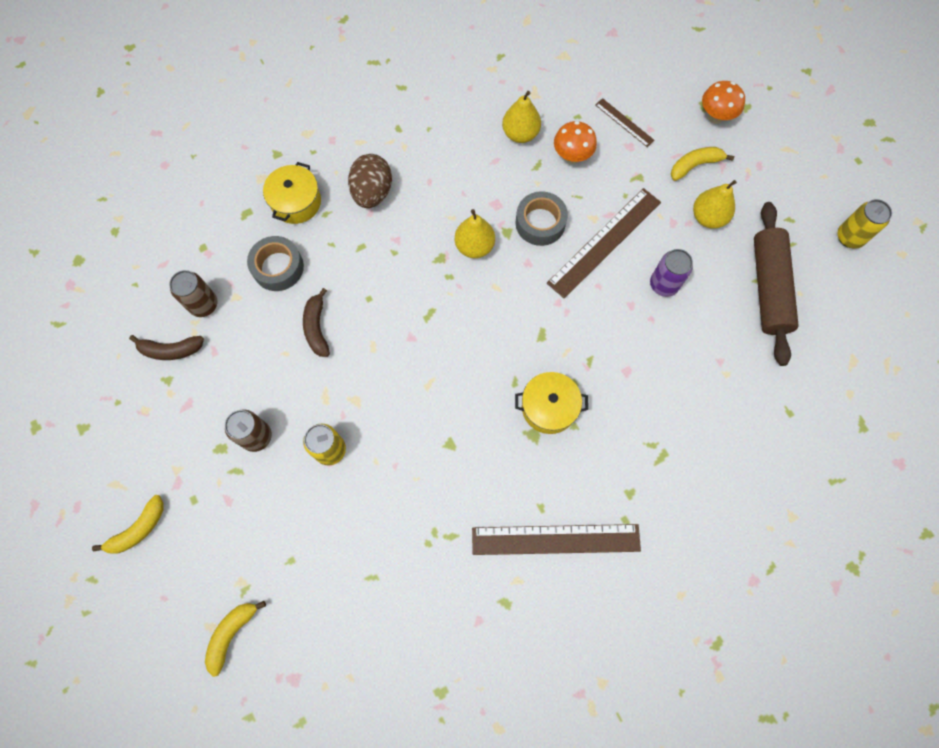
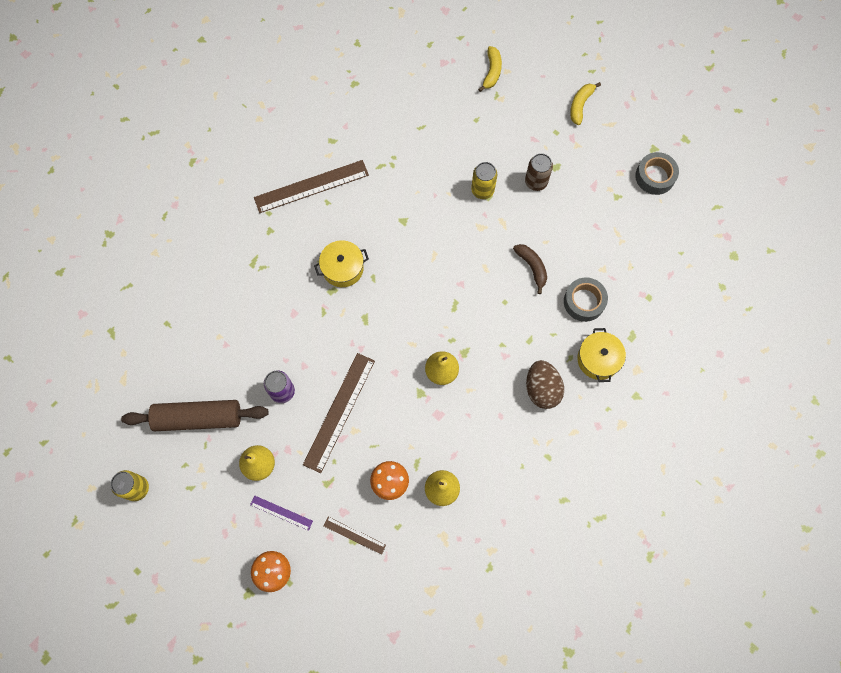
camera: 160 degrees right, 0 degrees up
brown banana [129,335,204,360] -> none
brown can [169,270,217,317] -> none
grey tape [516,191,568,246] -> grey tape moved to [635,152,679,195]
yellow banana [671,147,734,181] -> purple ruler [250,496,313,531]
brown rolling pin [754,202,799,366] -> brown rolling pin turned 75 degrees counterclockwise [121,400,269,431]

